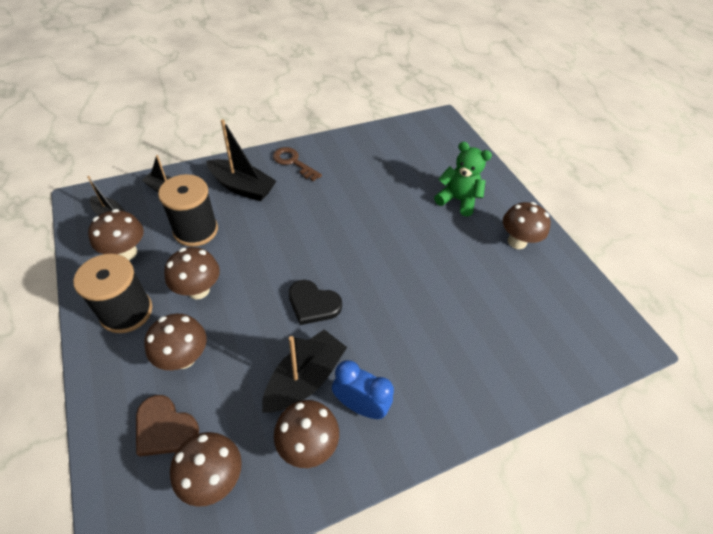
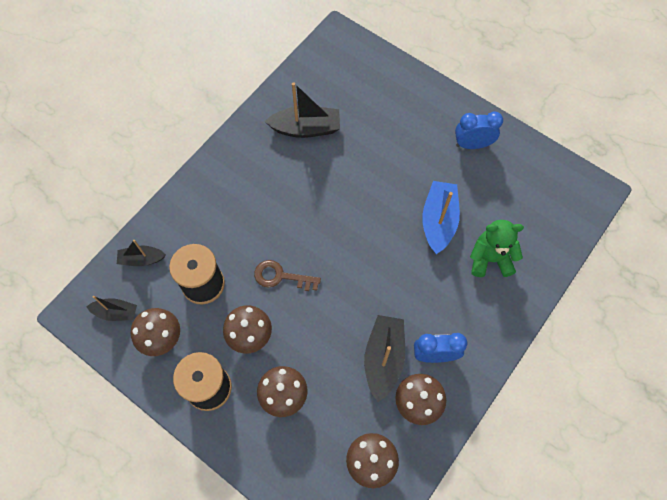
camera: 25 degrees left, 15 degrees up
brown heart [136,395,199,457] -> none
black boat [206,119,276,201] -> black boat moved to [265,82,340,138]
brown key [273,147,322,181] -> brown key moved to [254,260,321,291]
black heart [289,280,342,325] -> none
green teddy bear [434,142,492,216] -> green teddy bear moved to [470,220,524,277]
brown mushroom [503,202,551,249] -> blue clock [455,112,503,149]
none -> blue boat [422,181,460,254]

